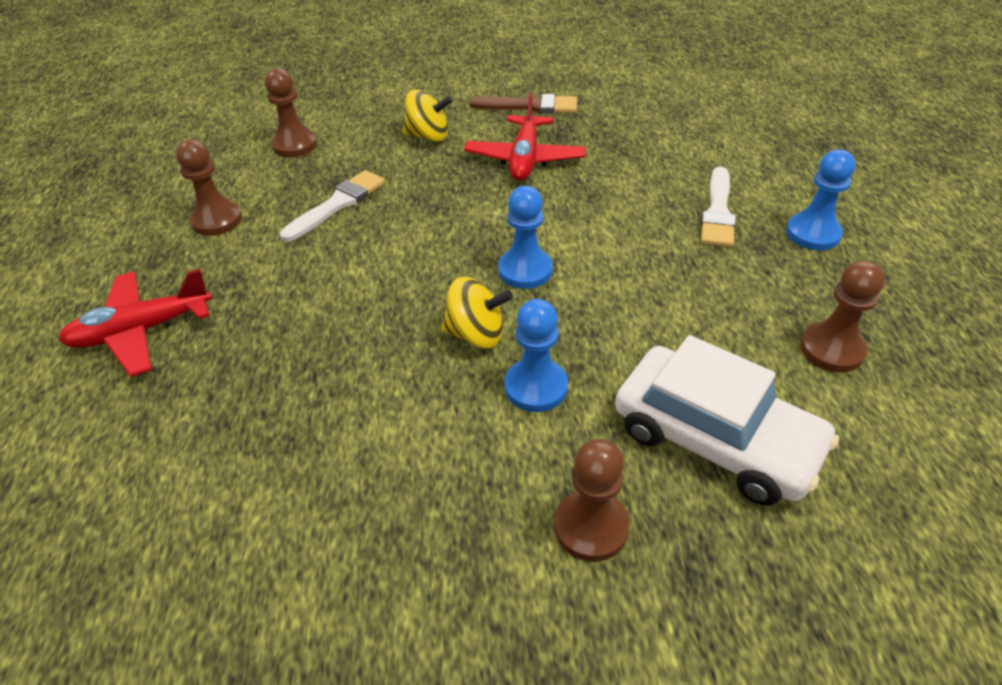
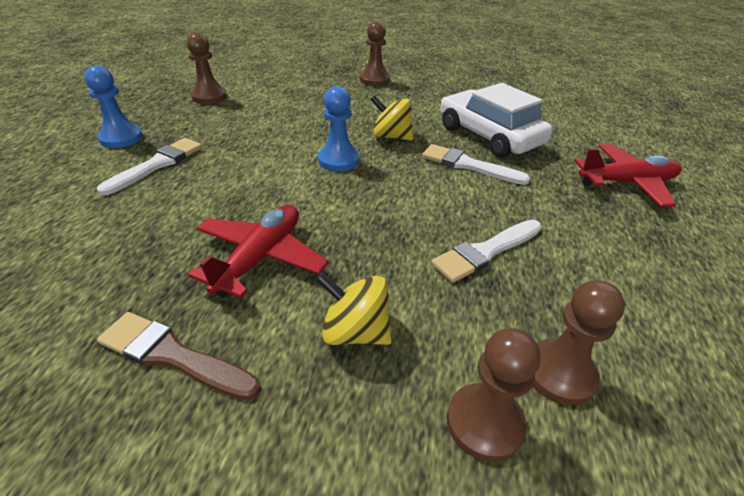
camera: 165 degrees left, 5 degrees down
brown pawn [176,139,242,236] -> brown pawn moved to [447,328,541,462]
blue pawn [504,299,568,412] -> none
white car [615,335,839,506] -> white car moved to [440,83,553,158]
none -> white brush [422,144,530,185]

